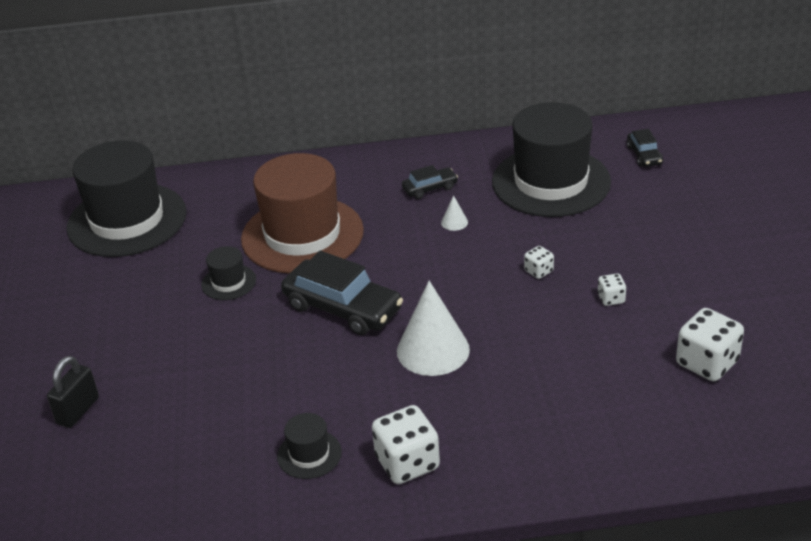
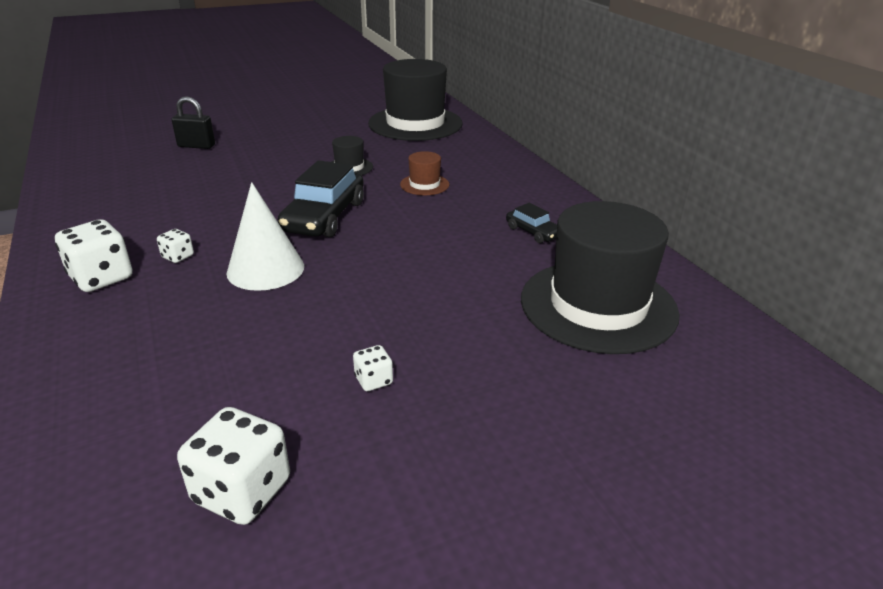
camera: 70 degrees right, 5 degrees down
brown hat [241,153,364,274] -> brown hat [400,151,449,195], size x0.43
black hat [277,413,342,479] -> none
white cone [441,195,468,231] -> none
white dice [524,246,554,279] -> white dice moved to [157,229,194,263]
black car [627,129,663,167] -> none

